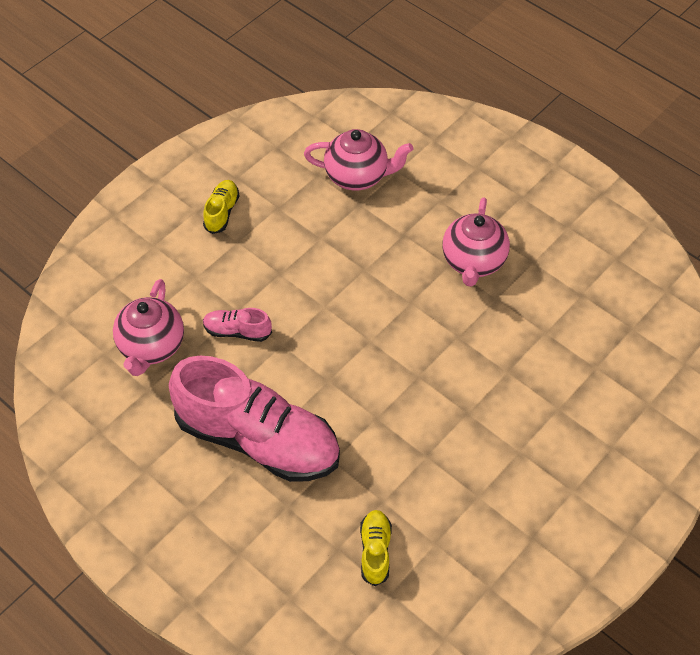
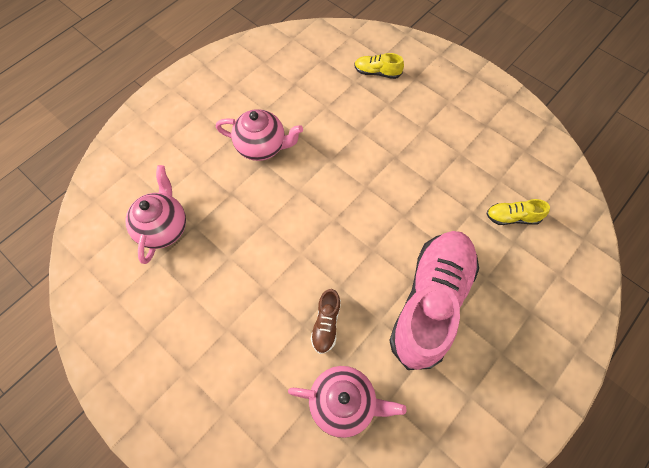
camera: 90 degrees left, 10 degrees up
yellow shoe [203,180,240,234] -> yellow shoe moved to [354,53,404,79]
pink shoe [203,308,272,342] -> brown shoe [311,289,341,354]

